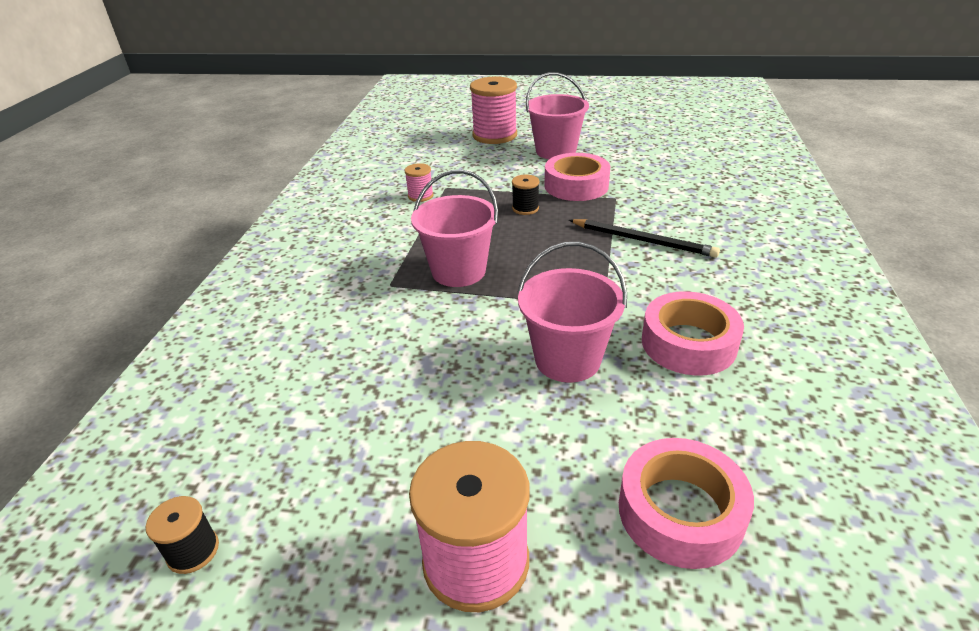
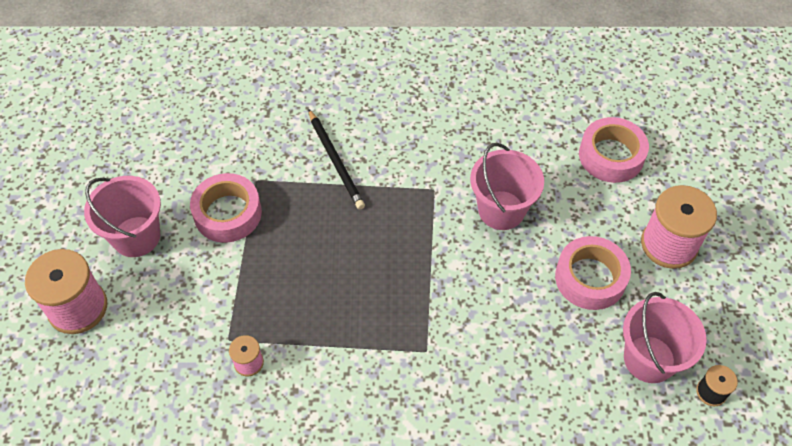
camera: 100 degrees left, 20 degrees up
pink bucket [411,170,498,287] -> pink bucket moved to [623,292,706,383]
black spool [512,175,539,215] -> none
black pencil [569,219,720,258] -> black pencil turned 135 degrees clockwise [308,109,365,210]
pink tape [642,291,744,376] -> pink tape moved to [555,236,631,310]

